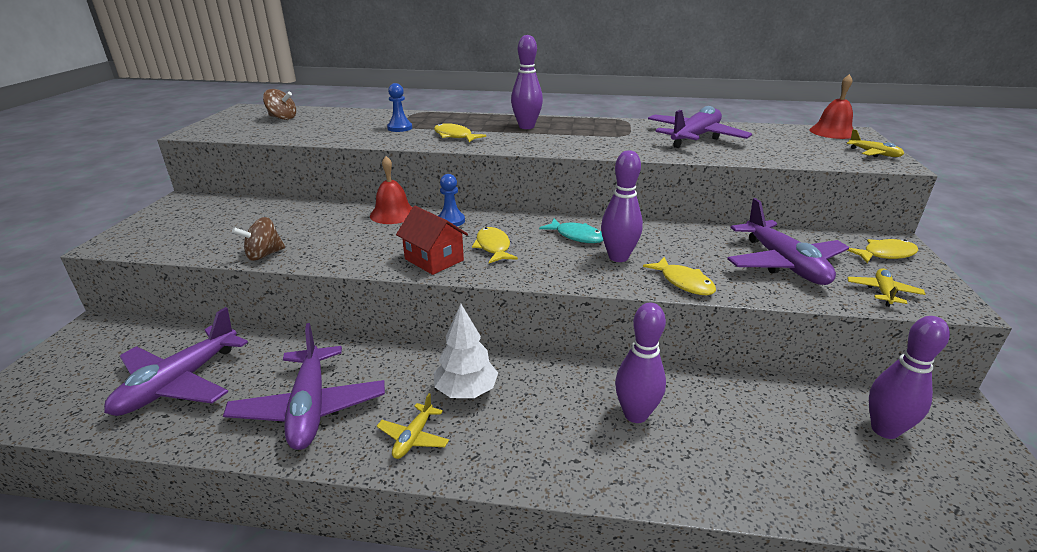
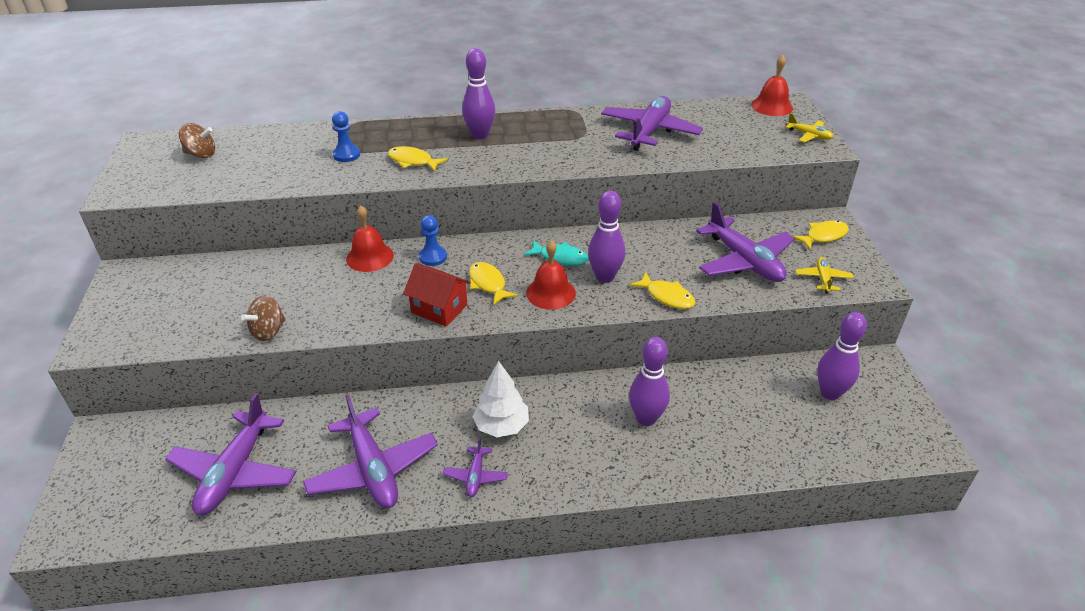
camera: 15 degrees left, 10 degrees up
yellow plane [377,393,449,459] -> purple plane [443,437,508,497]
none -> red bell [526,240,576,310]

